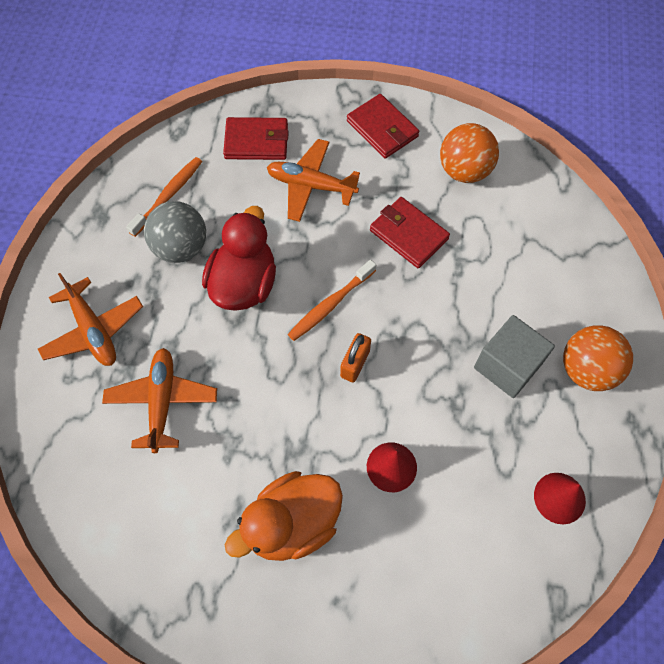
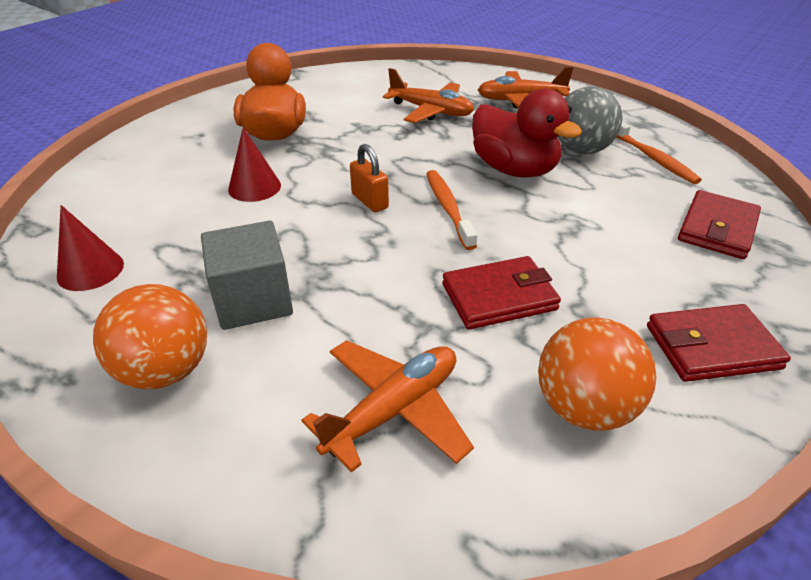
camera: 120 degrees right, 25 degrees down
orange plane [267,139,360,222] -> orange plane moved to [301,340,474,473]

